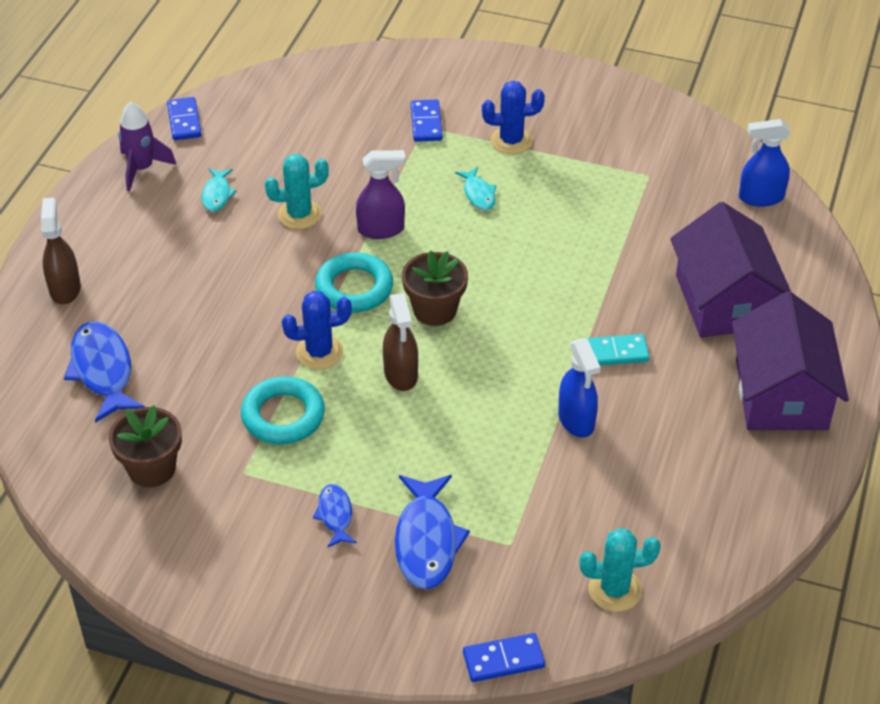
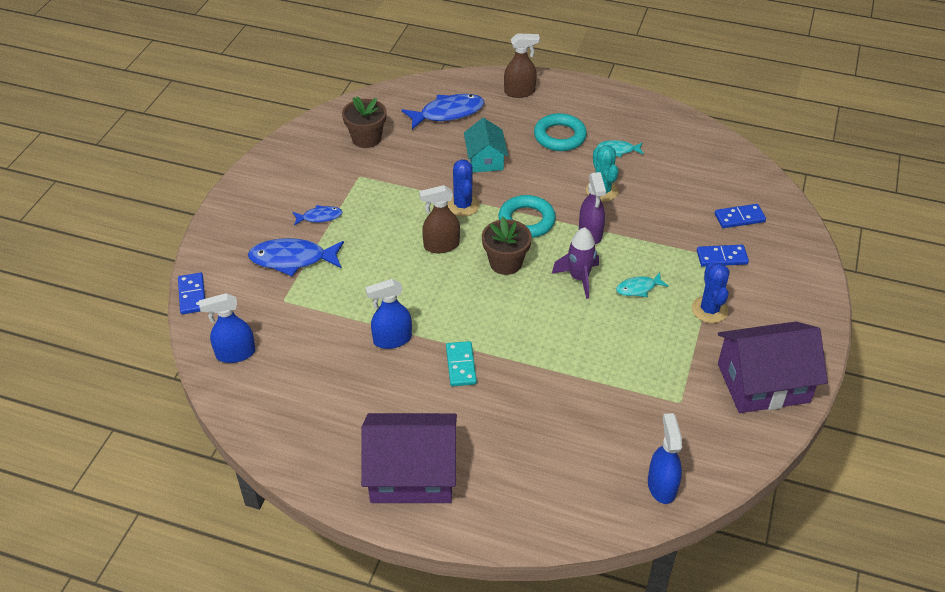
camera: 90 degrees right, 0 degrees up
purple rocket [118,102,176,191] -> purple rocket moved to [552,227,599,299]
blue domino [167,97,202,140] -> blue domino moved to [715,204,766,228]
turquoise ring [241,376,325,445] -> turquoise ring moved to [534,113,587,151]
turquoise cactus [579,528,661,612] -> blue spray bottle [199,293,256,363]
purple house [670,202,791,338] -> purple house moved to [718,321,828,413]
none -> turquoise house [464,118,508,173]

